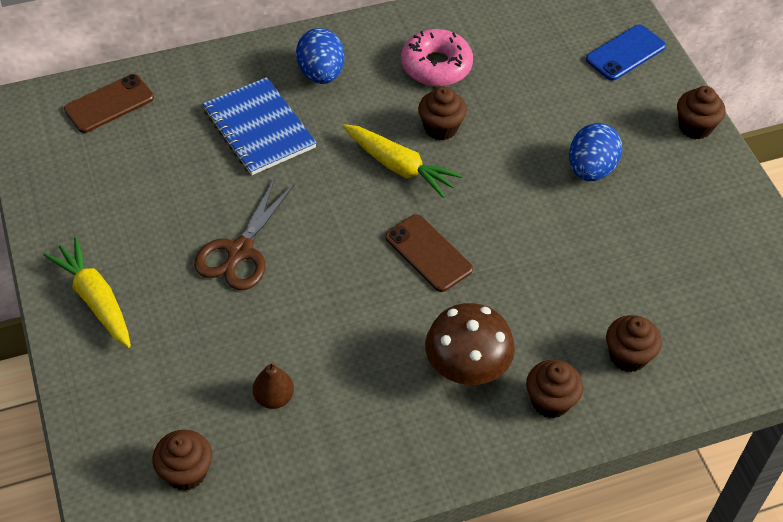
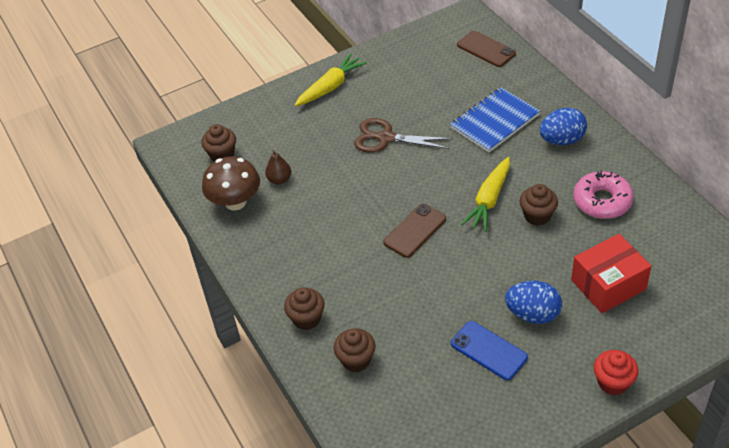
camera: 85 degrees right, 5 degrees down
brown mushroom [425,303,515,385] -> brown mushroom moved to [202,156,260,211]
blue phone [586,25,666,81] -> blue phone moved to [451,321,528,380]
brown cupcake [677,86,725,140] -> red cupcake [594,350,639,395]
none -> red box [571,234,652,313]

